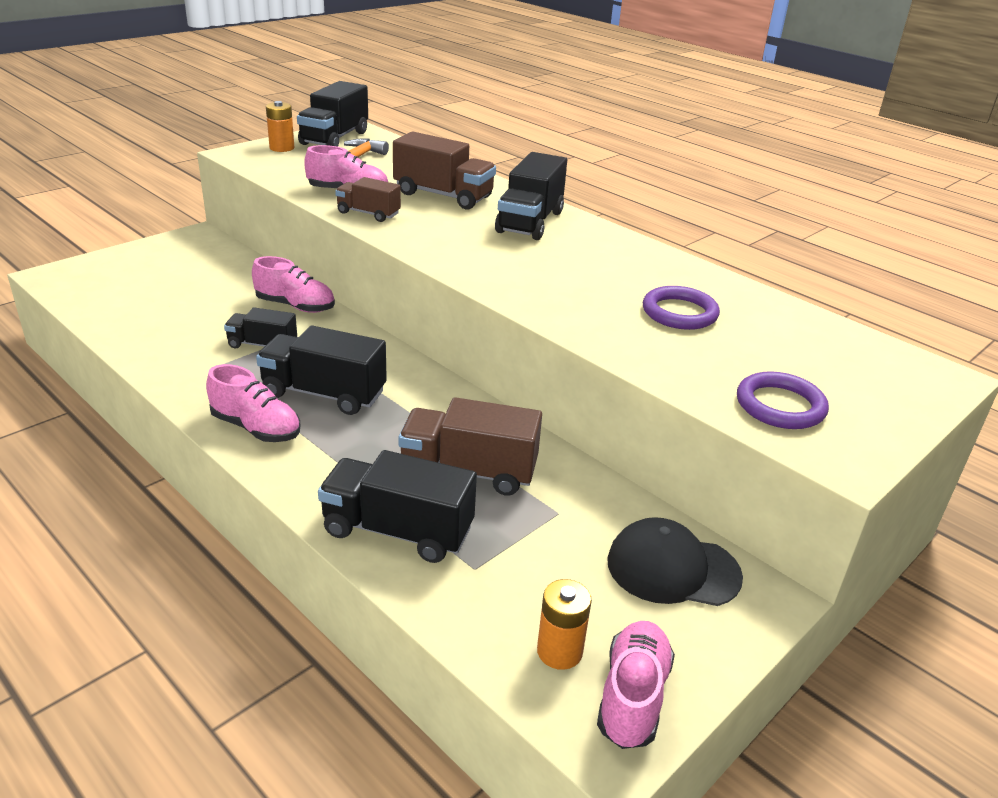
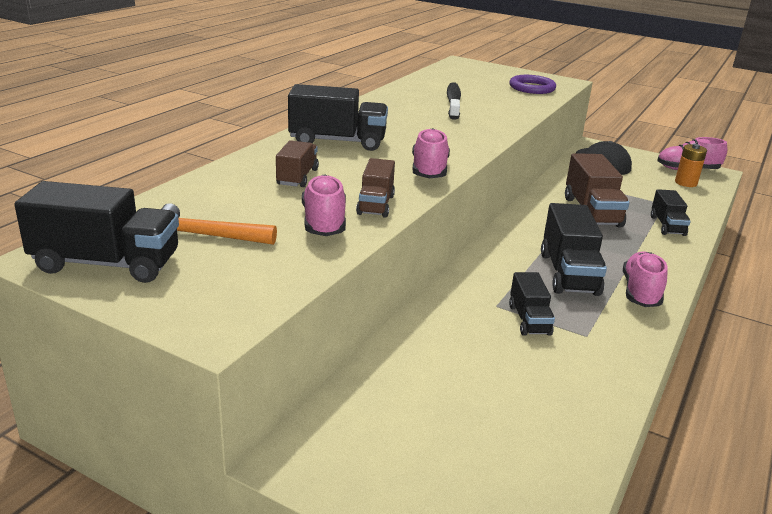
camera: 105 degrees left, 5 degrees down
pink shoe [252,256,335,313] -> pink shoe moved to [412,128,450,178]
orange battery [266,101,294,152] -> none
black truck [318,450,477,563] -> black truck [651,189,691,236], size x0.60
brown truck [393,131,496,209] -> brown truck [276,140,319,187], size x0.60
purple ring [643,286,720,330] -> black toothbrush [447,82,461,120]

